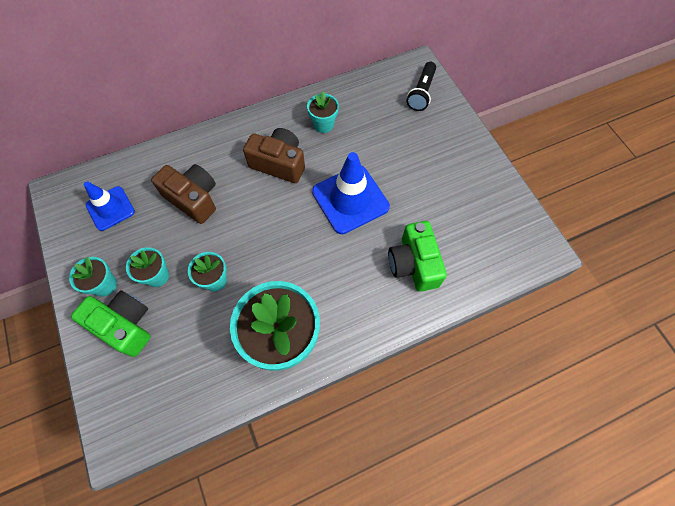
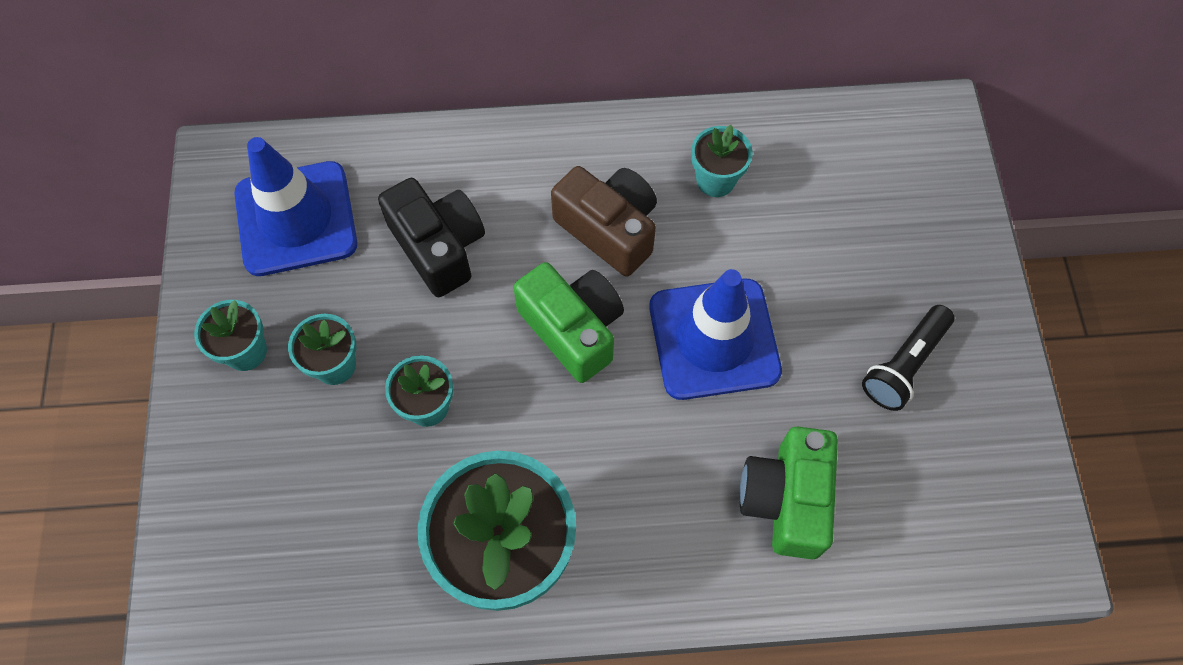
camera: 20 degrees right, 0 degrees up
green camera [71,290,151,357] -> green camera moved to [513,262,624,383]
blue traffic cone [84,182,135,231] -> blue traffic cone [234,137,357,276], size x1.60
brown camera [151,164,216,224] -> black camera [378,178,485,297]
black flashlight [407,62,436,111] -> black flashlight moved to [862,305,954,411]

